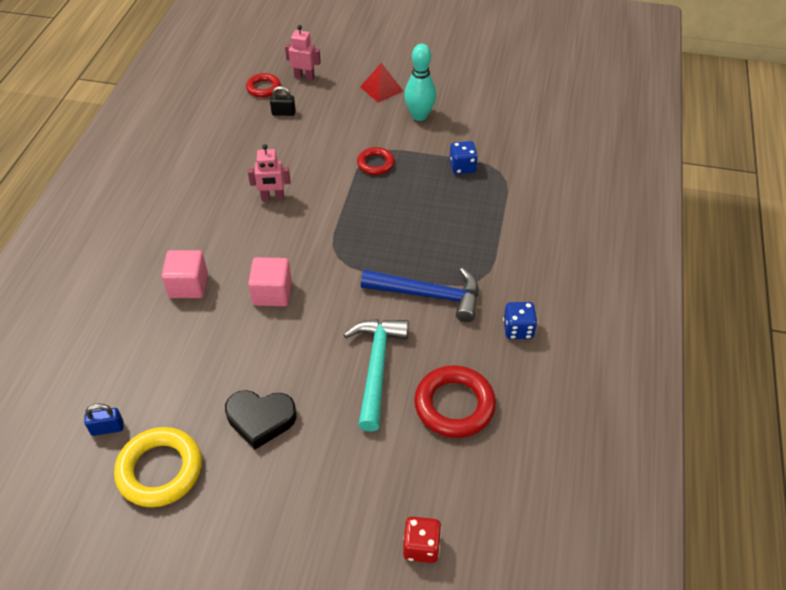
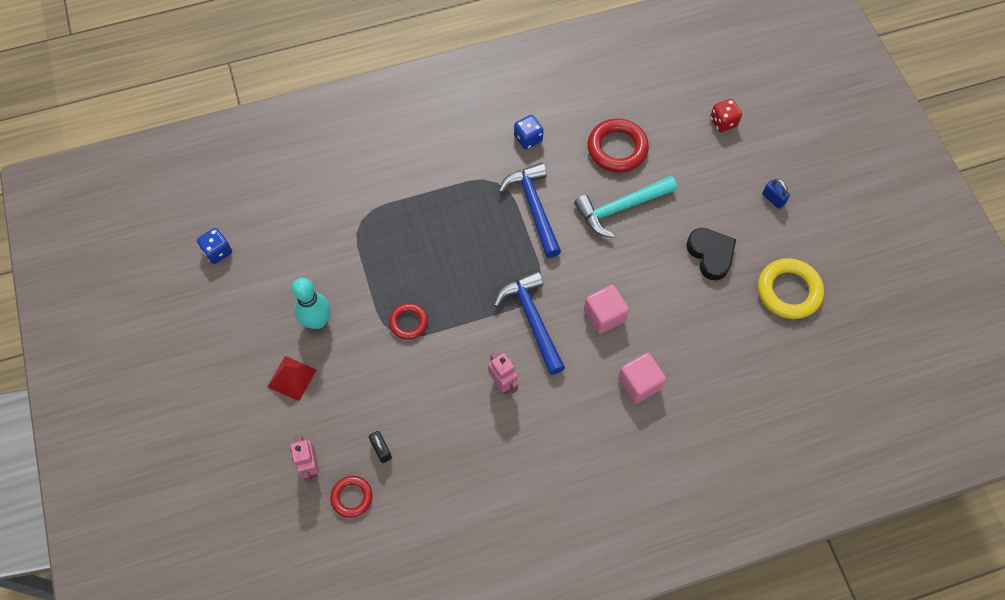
camera: 120 degrees left, 15 degrees up
blue padlock [84,404,124,436] -> blue padlock moved to [762,179,790,209]
blue dice [449,141,478,174] -> blue dice moved to [197,228,232,264]
none -> blue hammer [494,271,565,375]

